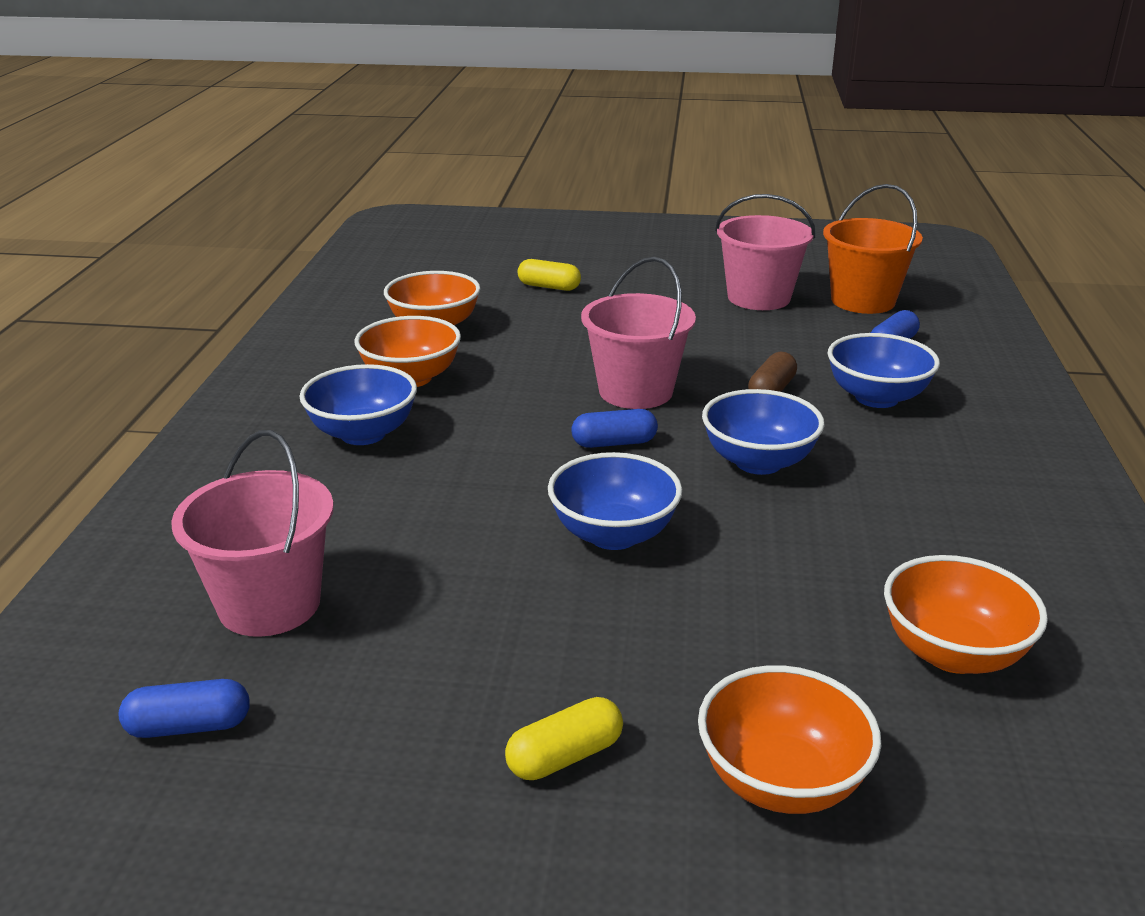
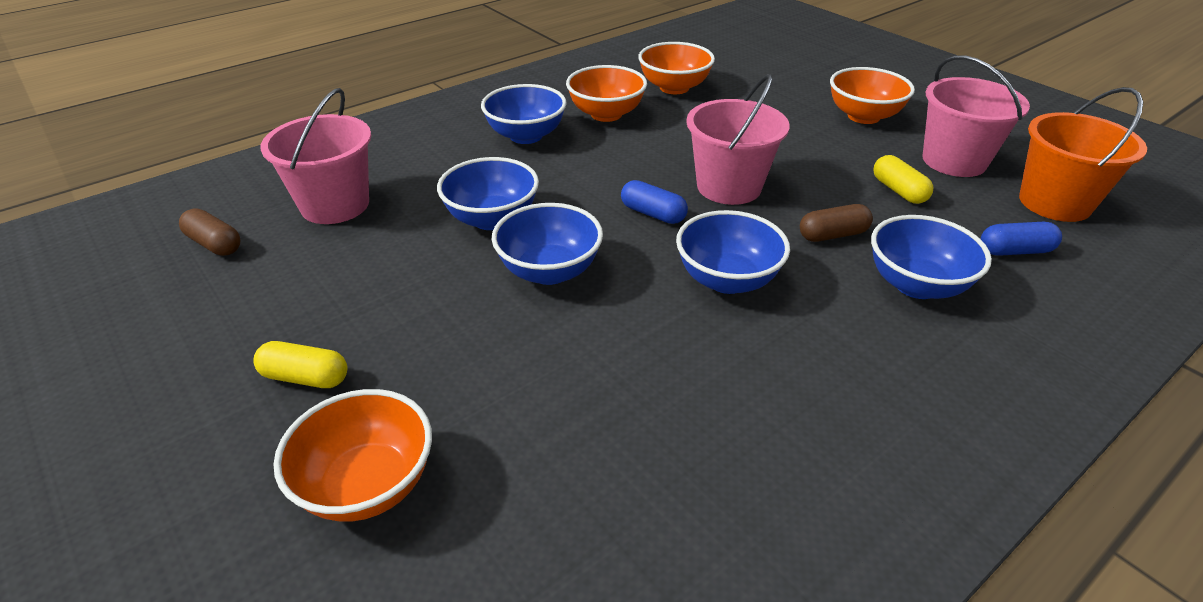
camera: 45 degrees right, 10 degrees up
blue capsule [119,679,250,738] -> brown capsule [179,209,241,256]
yellow capsule [518,259,581,291] -> yellow capsule moved to [873,155,933,204]
orange bowl [884,555,1048,674] -> orange bowl moved to [830,67,915,124]
none -> blue bowl [437,157,539,230]

